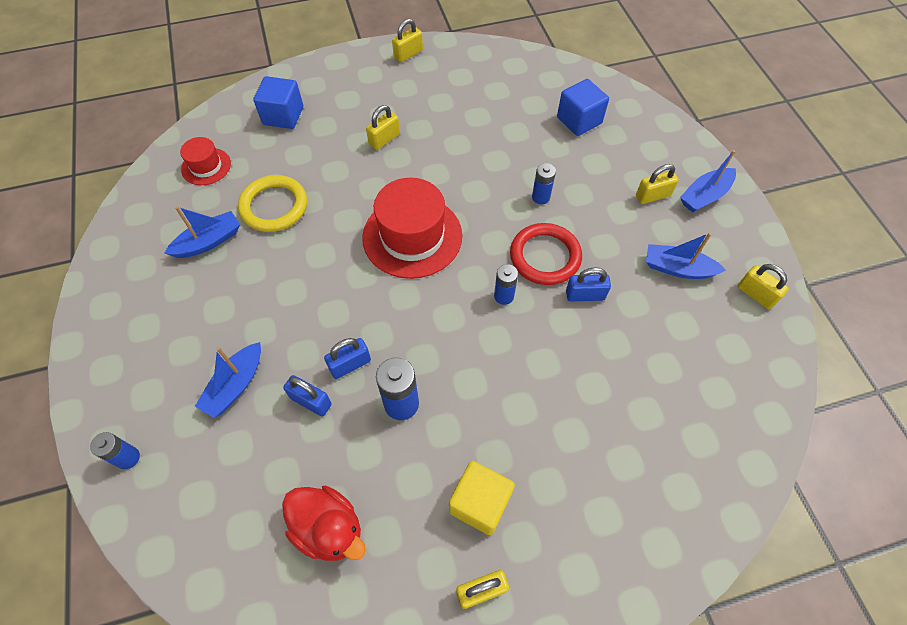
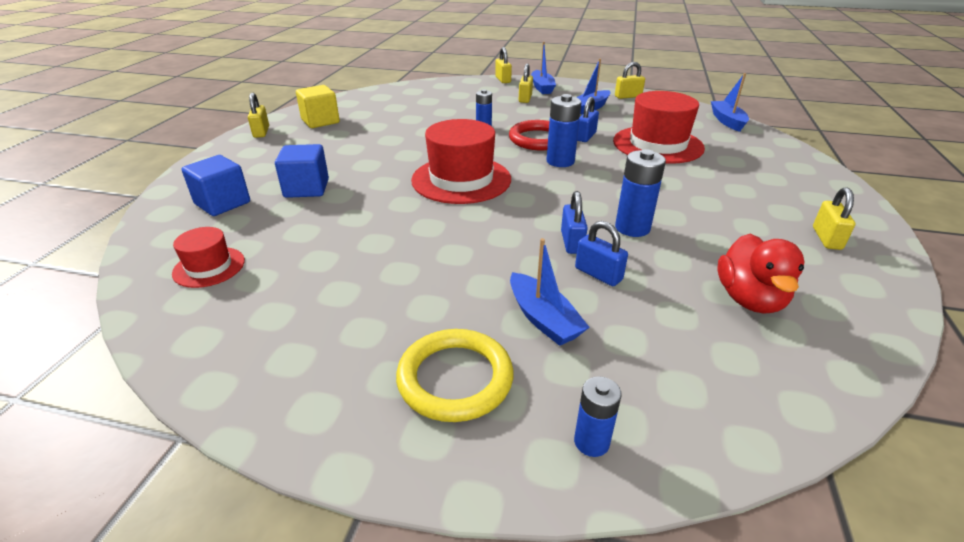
camera: 60 degrees left, 25 degrees down
blue boat [165,206,240,258] -> blue boat moved to [711,73,749,132]
yellow ring [238,175,307,232] -> yellow ring moved to [396,329,514,422]
red duck [282,486,366,561] -> red duck turned 120 degrees clockwise [718,234,804,314]
blue padlock [283,375,332,416] -> blue padlock turned 75 degrees clockwise [575,221,628,286]
yellow padlock [366,105,400,150] -> yellow padlock moved to [495,47,512,83]
yellow cube [449,461,515,535] -> yellow cube moved to [296,85,340,128]
blue battery [494,264,518,305] -> blue battery [547,94,581,167], size x1.58
blue cube [557,79,609,136] -> blue cube moved to [275,144,329,198]
none -> red hat [613,91,705,164]

